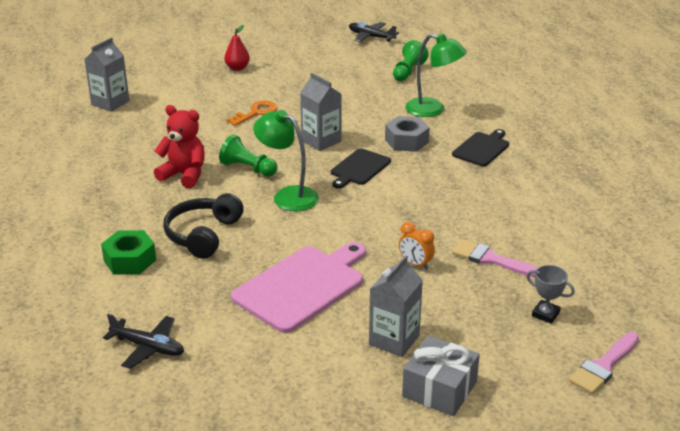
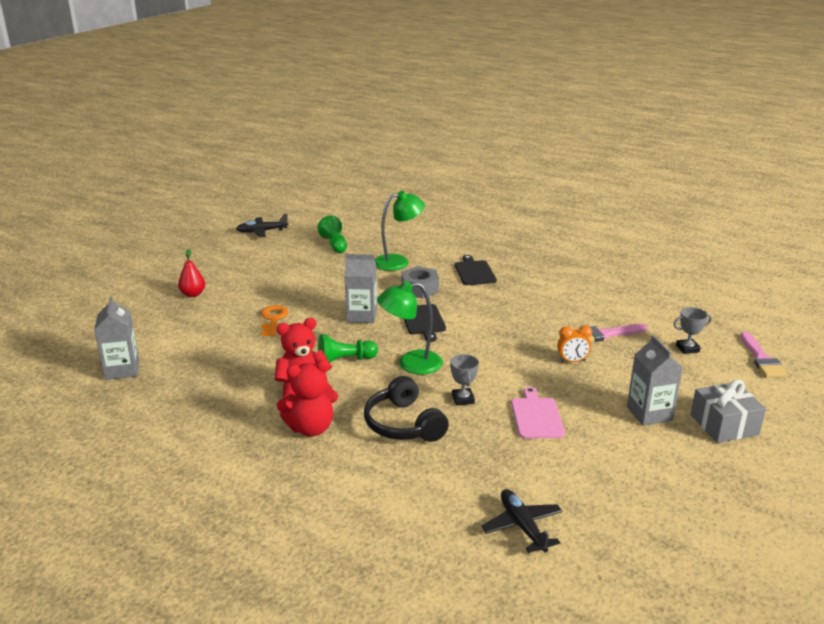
camera: 45 degrees left, 5 degrees down
green nut [101,230,156,275] -> none
black plane [103,314,184,369] -> black plane turned 90 degrees counterclockwise [481,489,563,553]
pink cutting board [231,242,366,333] -> pink cutting board [511,387,565,439], size x0.58
none -> red teddy bear [277,360,338,437]
none -> grey trophy [450,354,479,406]

